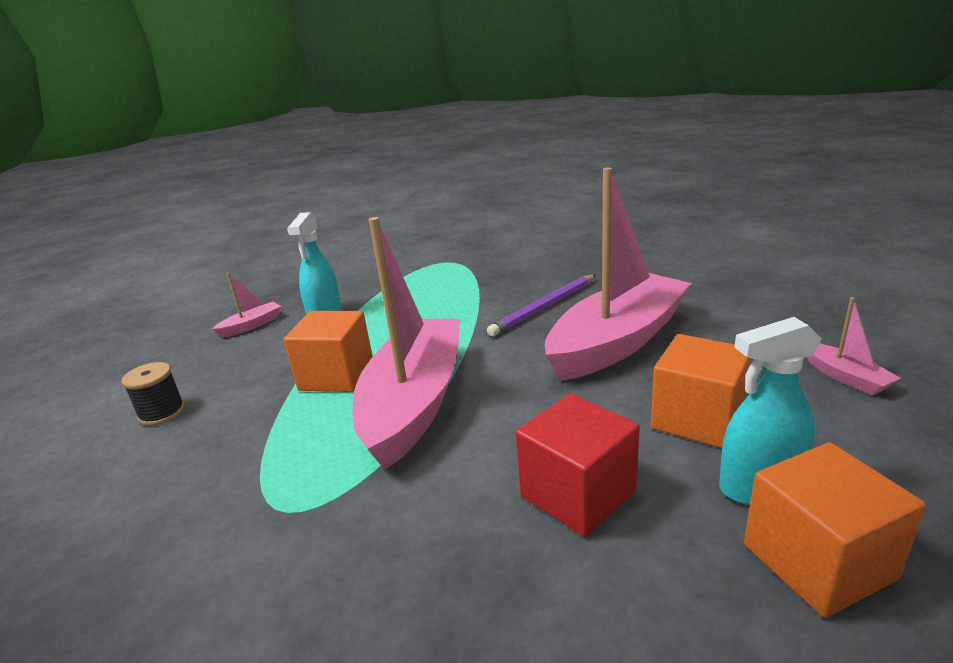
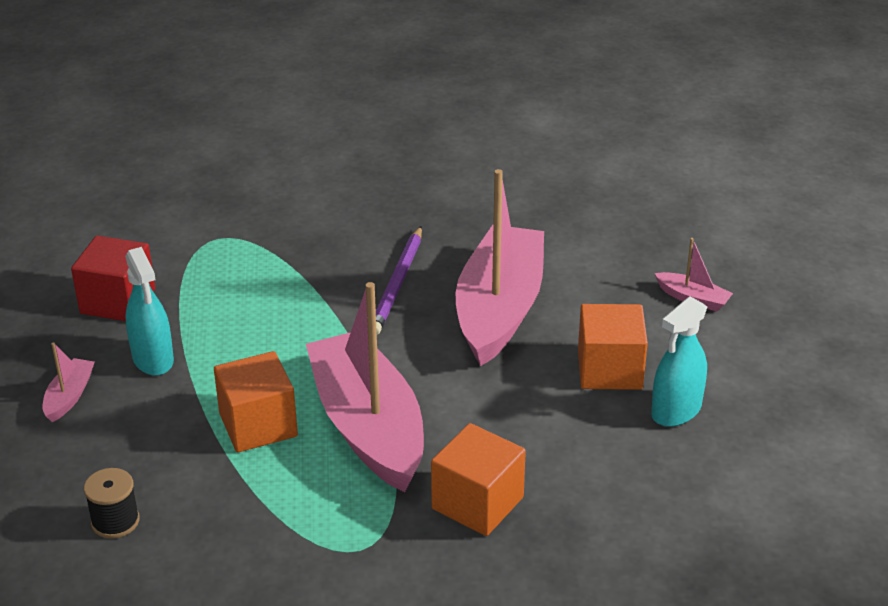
camera: 35 degrees left, 10 degrees up
red cube [516,394,640,537] -> red cube moved to [71,235,155,321]
orange cube [744,442,926,618] -> orange cube moved to [431,423,526,536]

